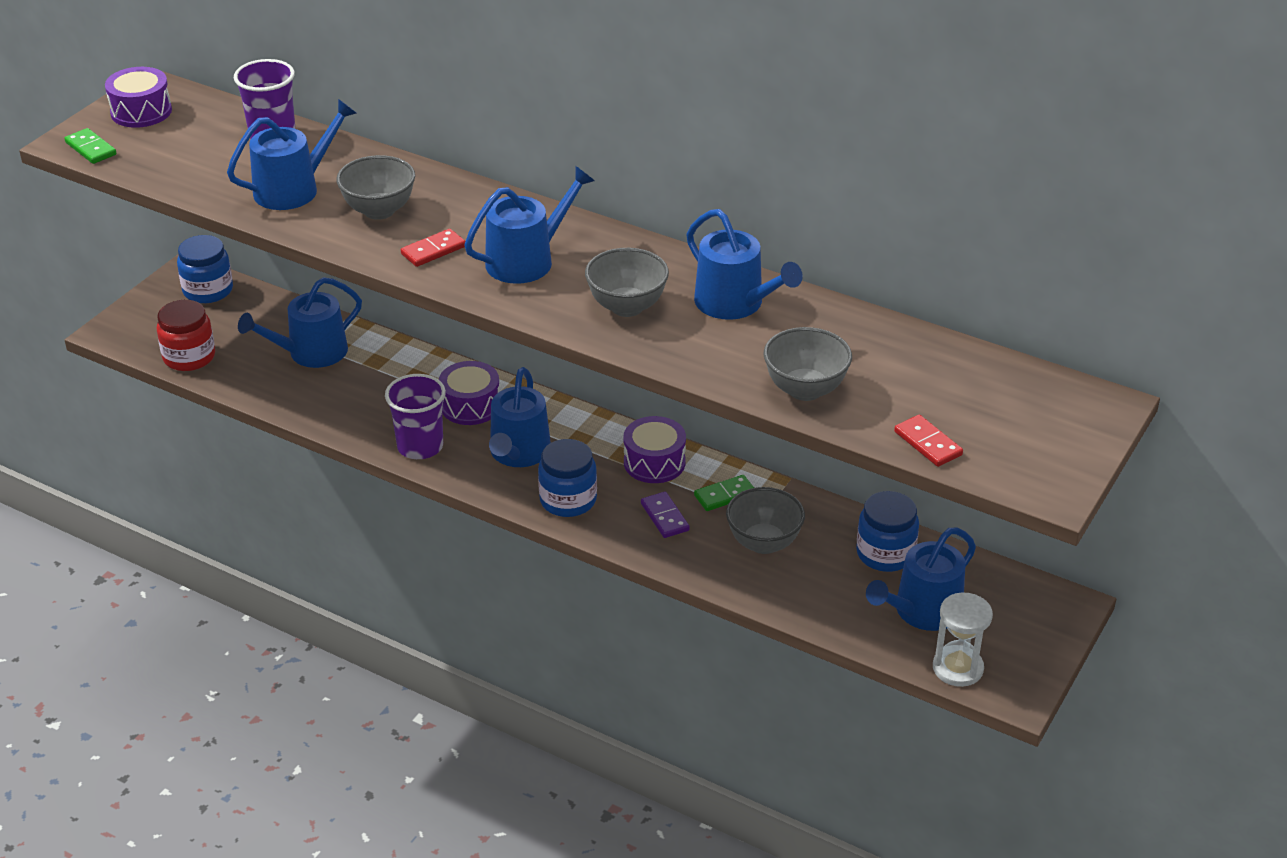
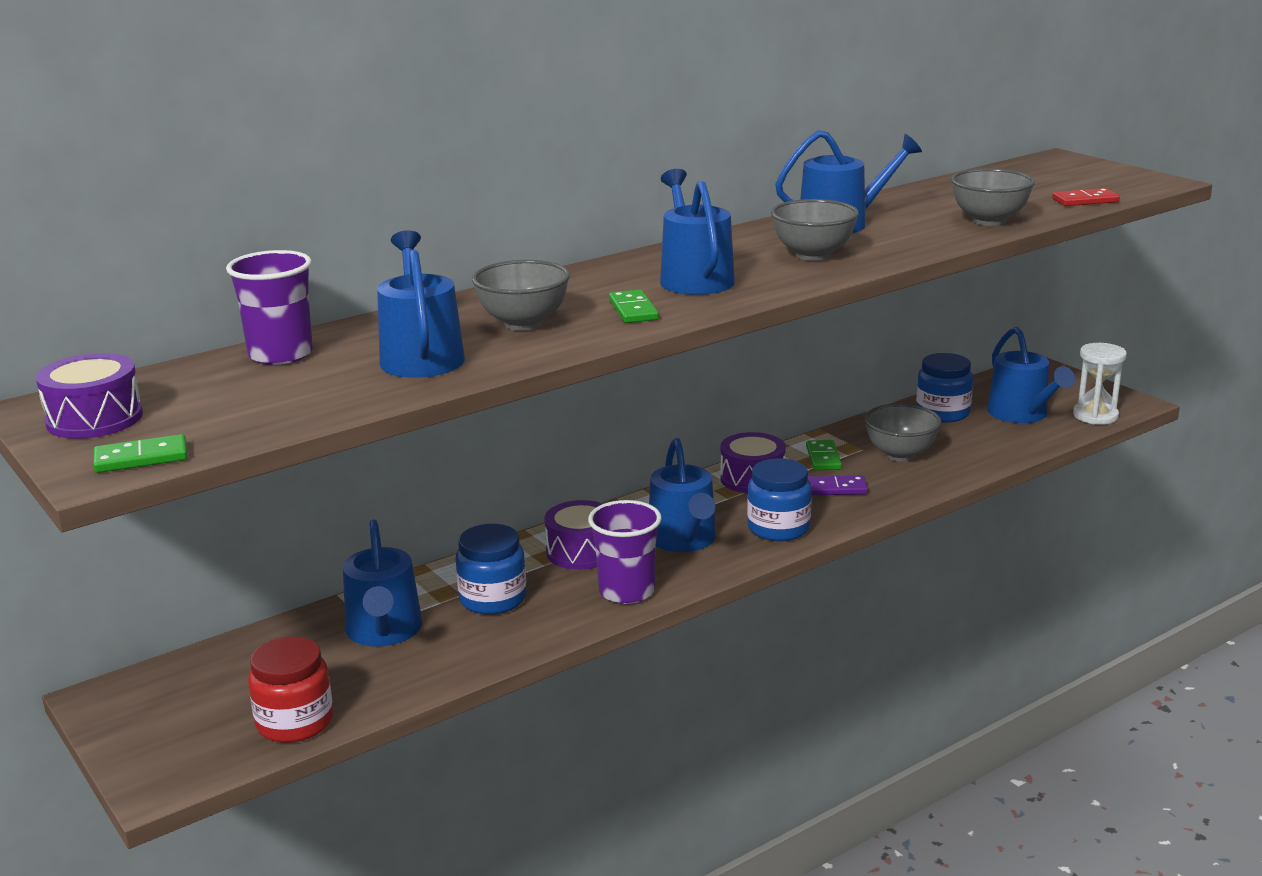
camera: 65 degrees left, 15 degrees down
blue jar [177,235,233,303] -> blue jar moved to [456,524,526,615]
red domino [401,229,465,267] -> green domino [609,289,659,323]
blue watering can [489,367,551,467] -> blue watering can turned 45 degrees clockwise [649,438,716,552]

